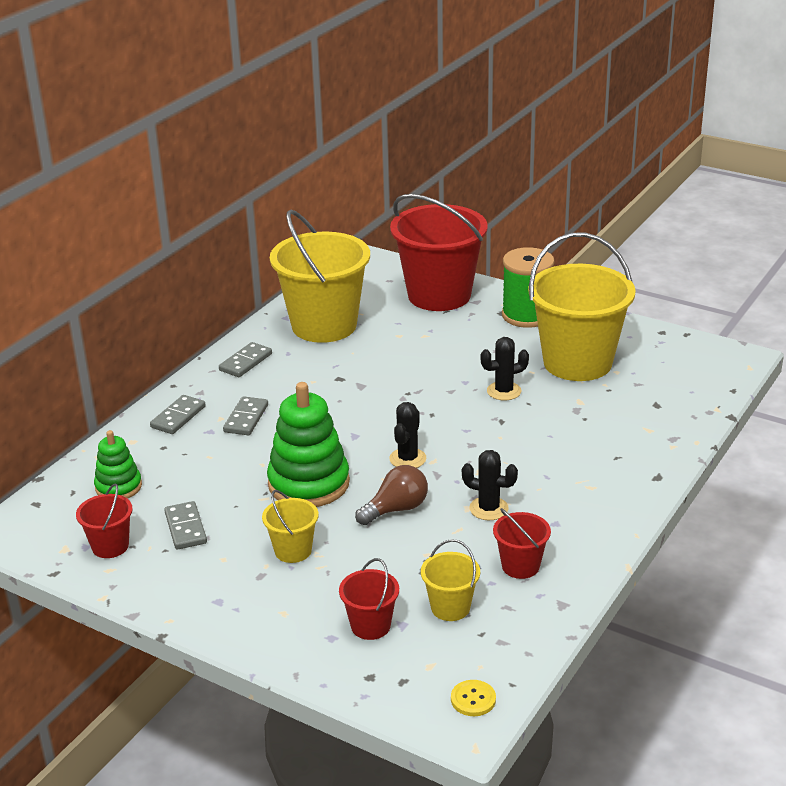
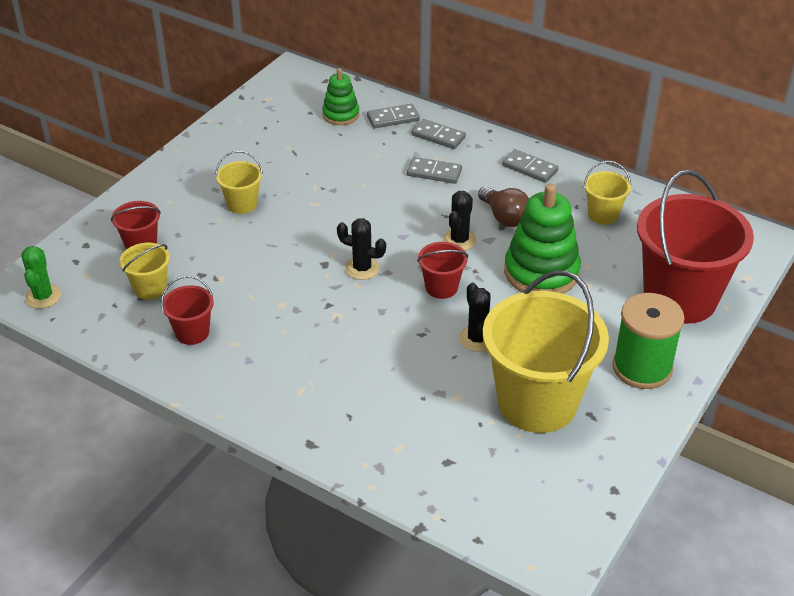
camera: 90 degrees right, 10 degrees up
red bucket [76,484,133,558] -> red bucket moved to [417,242,468,299]
grey domino [164,501,207,550] -> grey domino moved to [367,104,420,128]
green stacking toy [267,382,350,507] -> green stacking toy moved to [504,184,581,294]
yellow bucket [270,210,370,343] -> yellow bucket [584,161,631,225], size x0.45
brown light bulb [355,465,428,525] -> brown light bulb moved to [478,186,529,227]
yellow button [451,680,496,716] -> green cactus [21,246,61,309]
black cactus [462,450,518,520] -> black cactus moved to [443,191,477,251]

